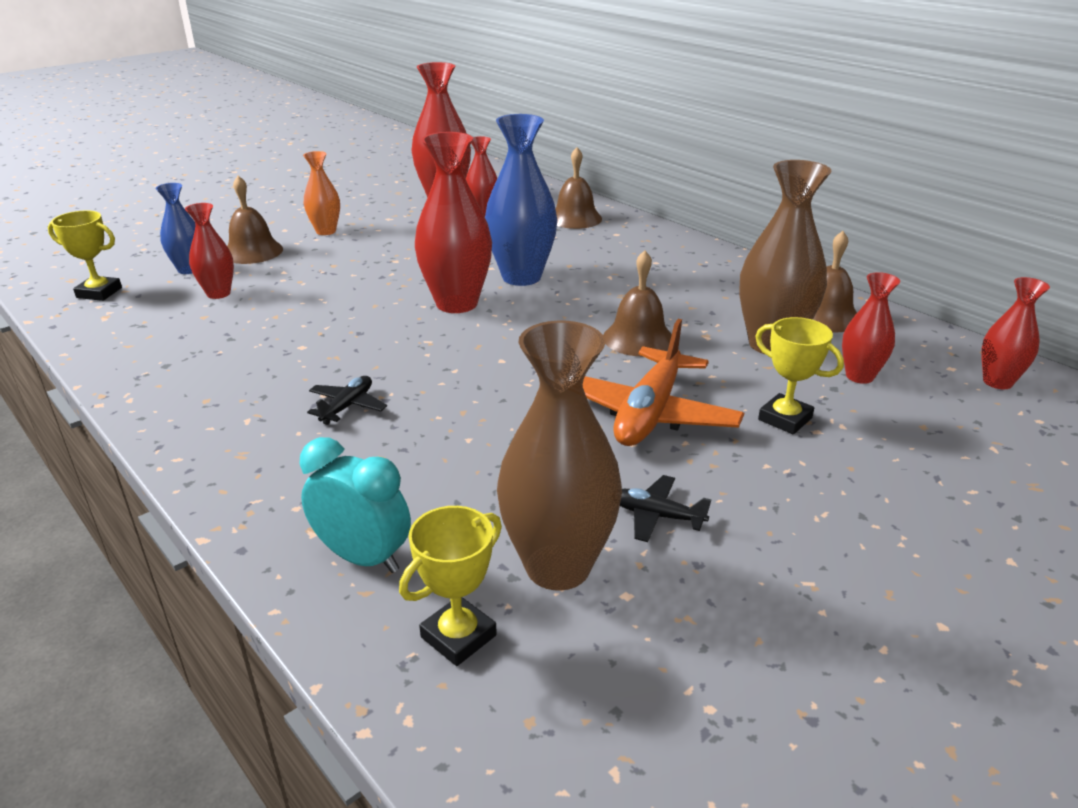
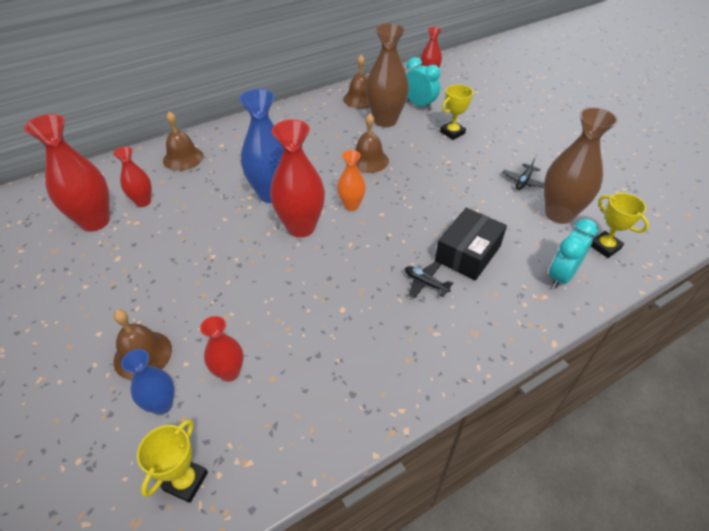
camera: 80 degrees left, 15 degrees up
orange vase [303,151,340,235] -> orange vase moved to [337,150,366,211]
orange plane [583,319,744,446] -> none
red vase [842,272,900,384] -> turquoise clock [406,57,440,111]
none -> black box [435,208,507,281]

